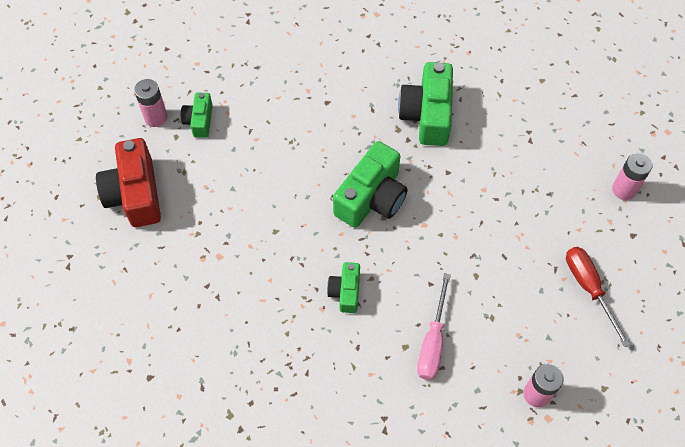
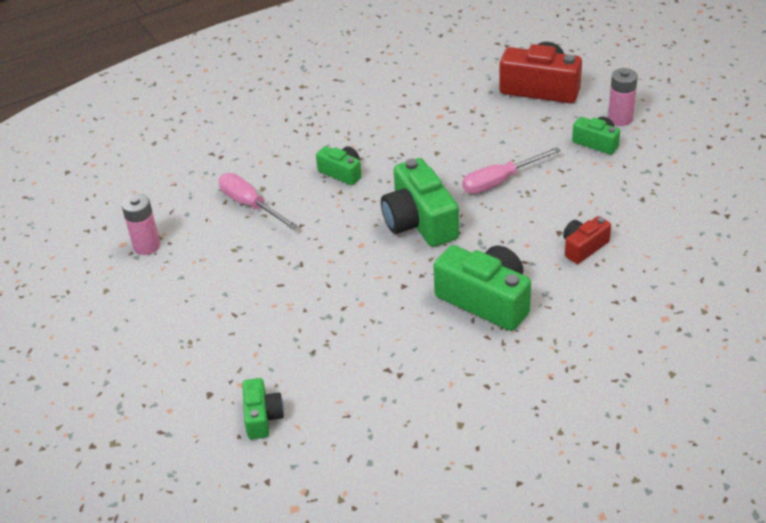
camera: 125 degrees right, 20 degrees down
red screwdriver [566,247,631,347] -> none
pink battery [612,153,653,200] -> green camera [242,378,284,440]
none -> pink screwdriver [462,147,561,194]
none -> red camera [563,216,611,264]

